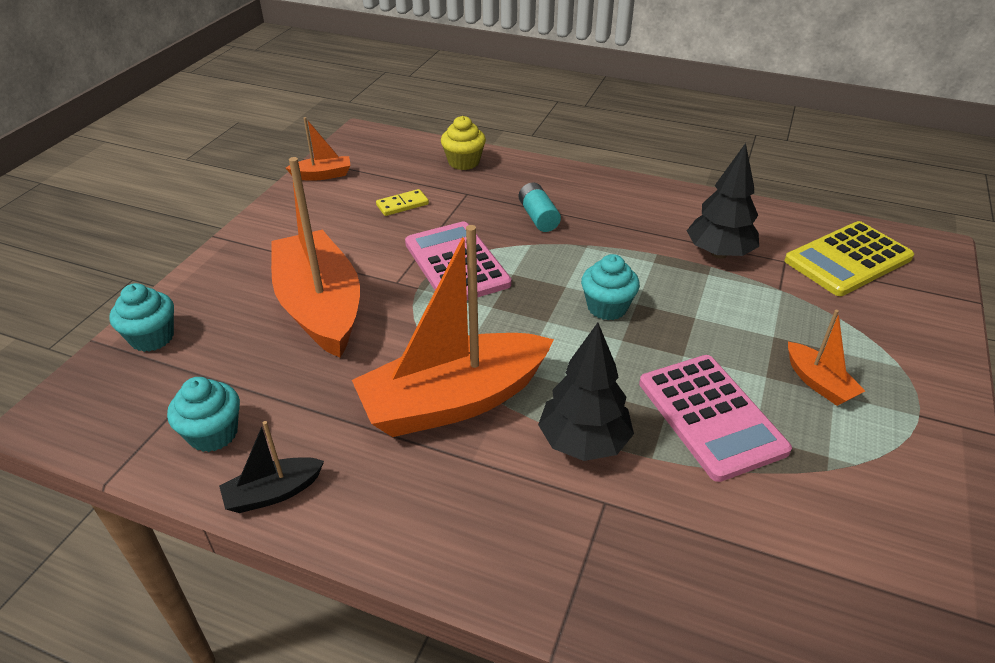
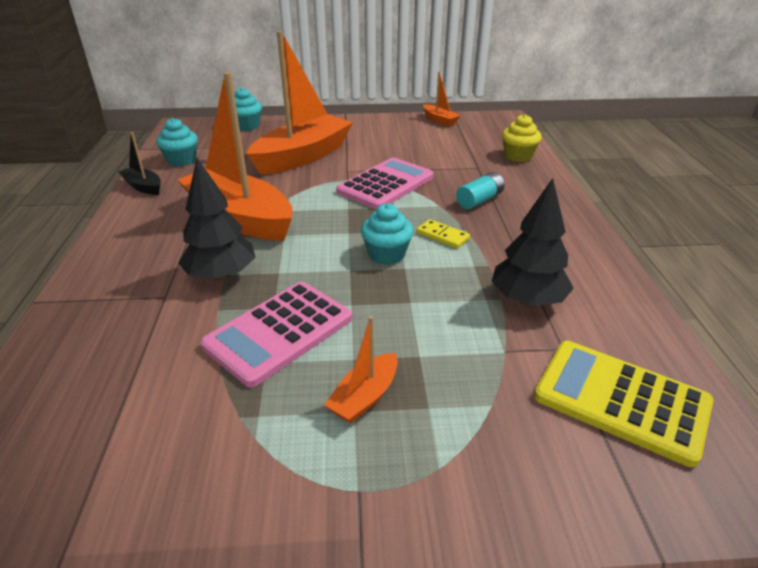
camera: 65 degrees right, 5 degrees down
yellow domino [376,189,429,216] -> yellow domino moved to [416,219,470,249]

